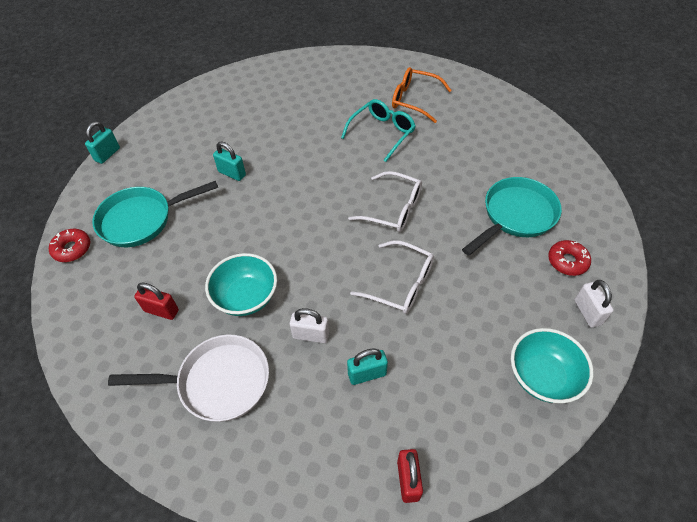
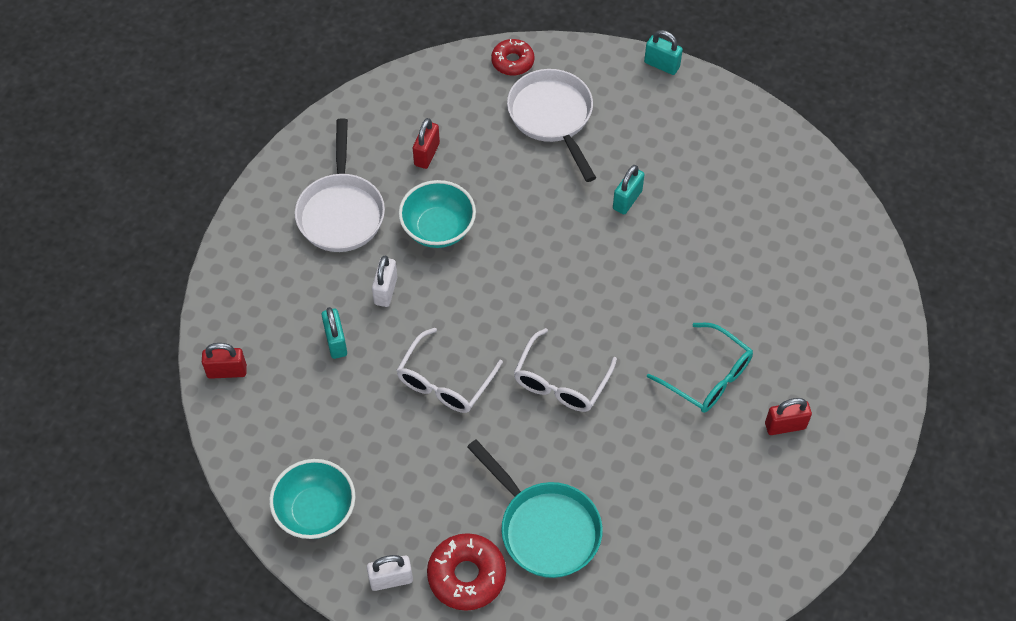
camera: 90 degrees right, 5 degrees up
turquoise pan [92,181,218,247] -> white pan [507,69,596,182]
orange glasses [392,67,452,123] -> red padlock [765,398,812,435]
red donut [548,240,591,276] -> red donut [427,533,506,611], size x1.51

